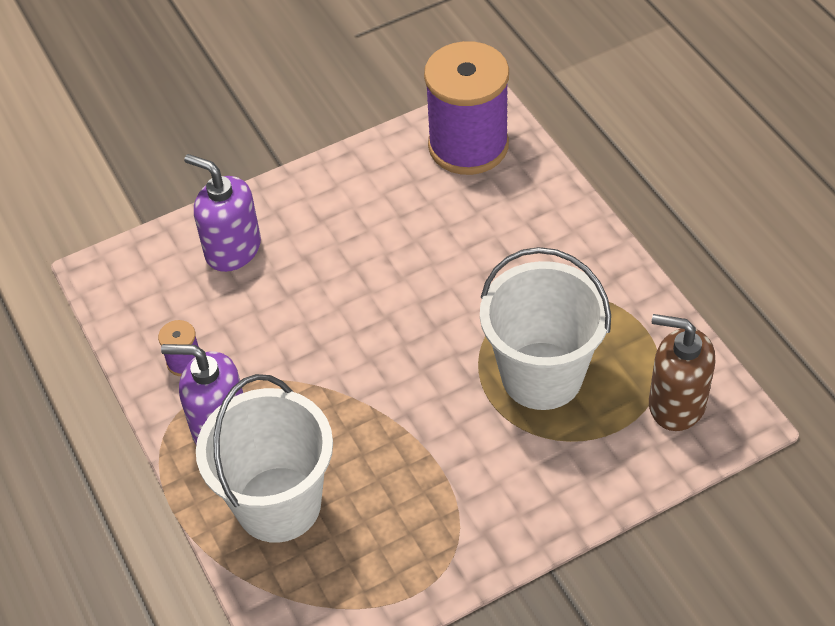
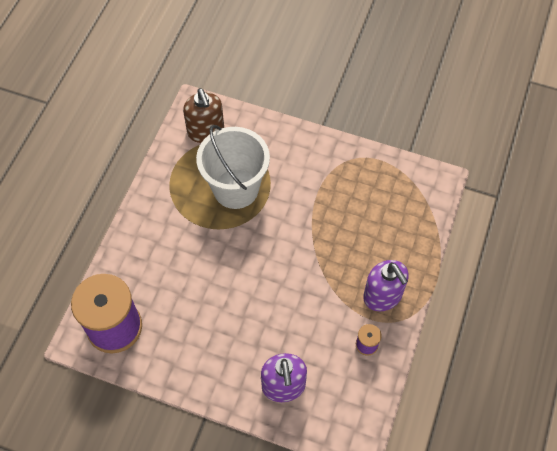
camera: 135 degrees left, 10 degrees up
white bucket [196,374,333,543] -> none

